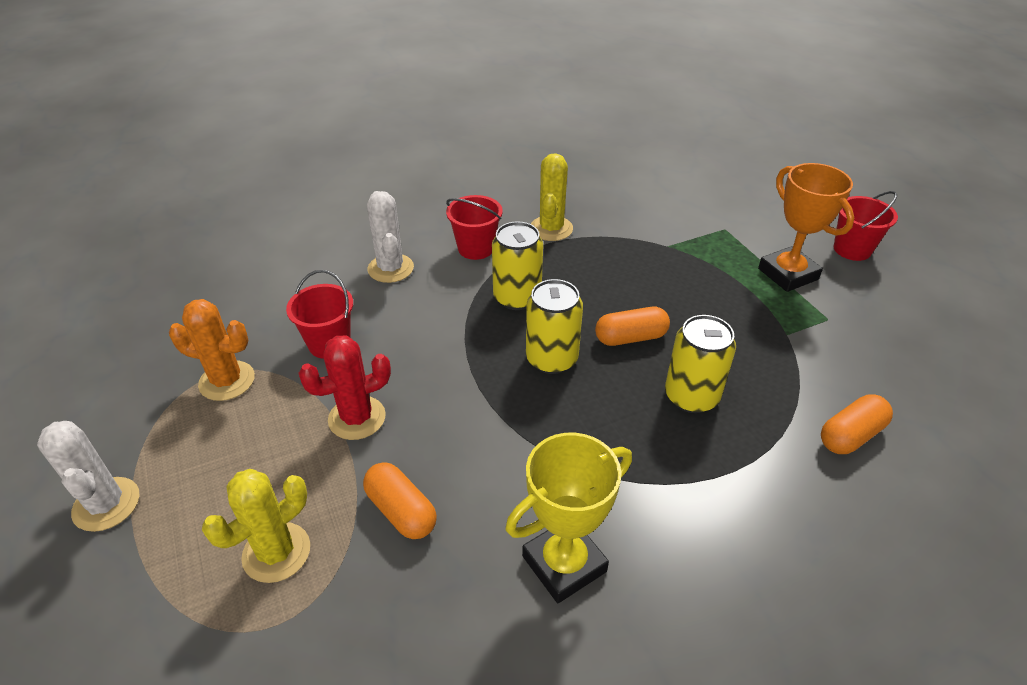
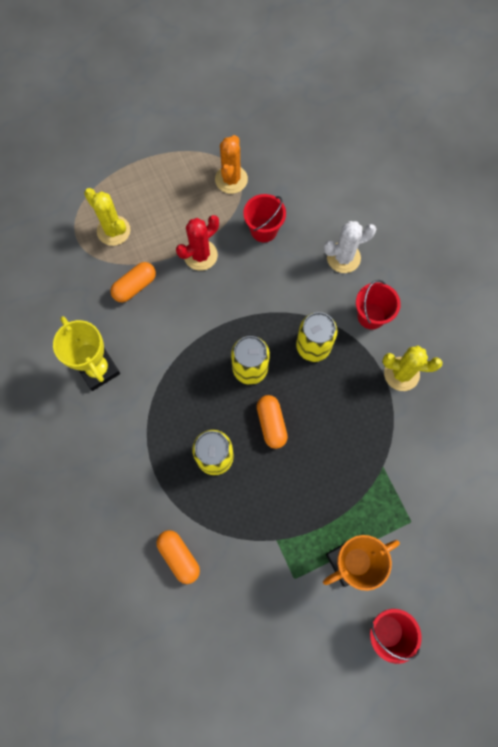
camera: 90 degrees right, 30 degrees up
white cactus [37,421,140,532] -> none
red cactus [298,335,391,440] -> red cactus turned 75 degrees clockwise [176,215,219,271]

